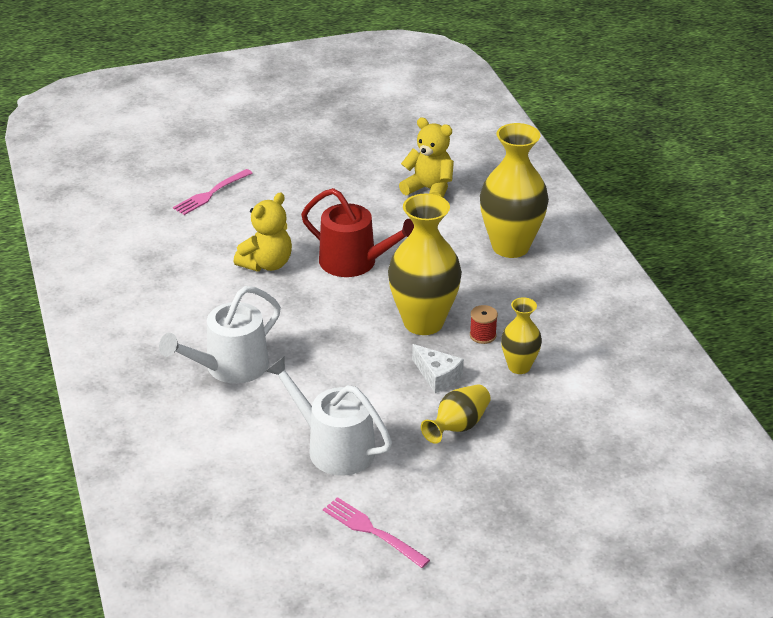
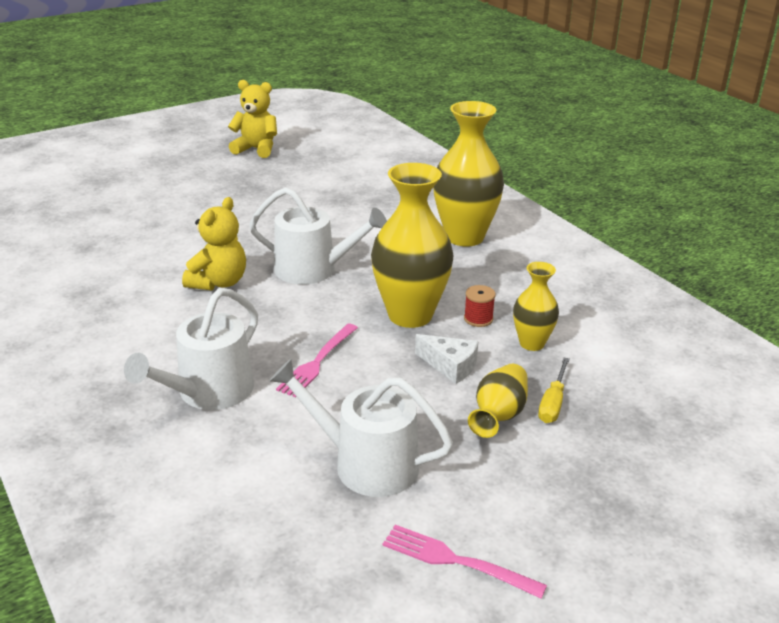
camera: 15 degrees left, 5 degrees down
pink fork [173,169,253,215] -> pink fork moved to [276,324,358,398]
red watering can [301,188,414,277] -> white watering can [249,187,387,284]
yellow teddy bear [399,117,454,197] -> yellow teddy bear moved to [228,80,277,158]
none -> yellow screwdriver [538,358,570,423]

